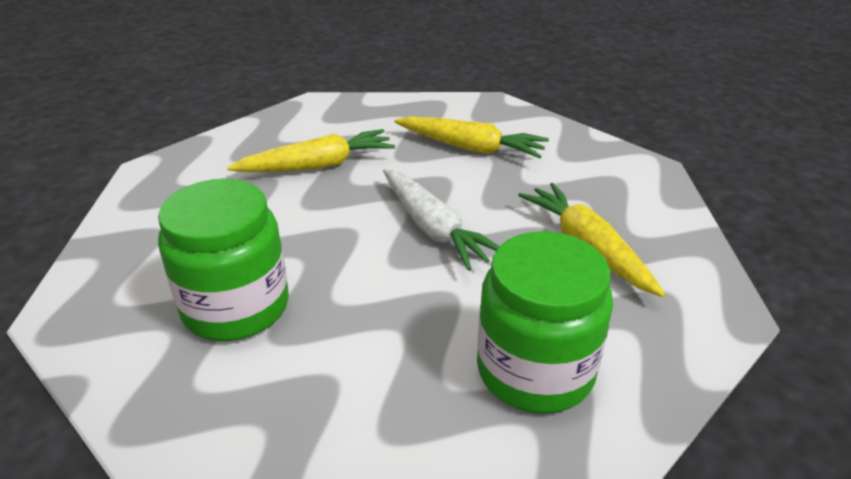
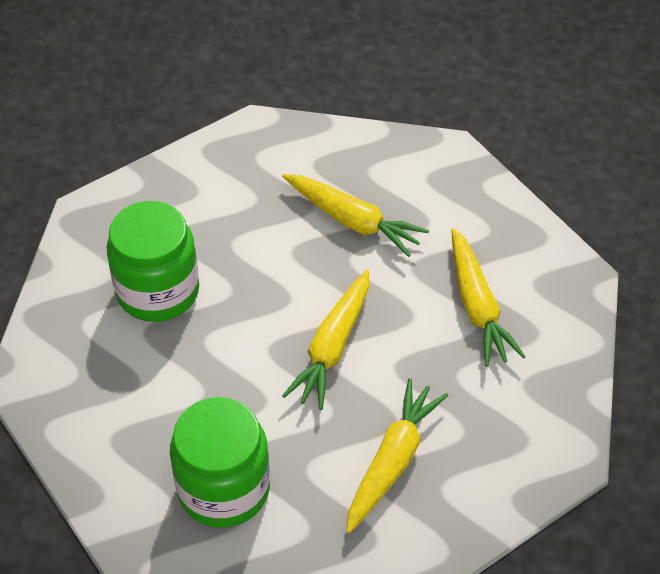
camera: 55 degrees right, 15 degrees up
white carrot [383,169,499,271] -> yellow carrot [282,270,369,410]

